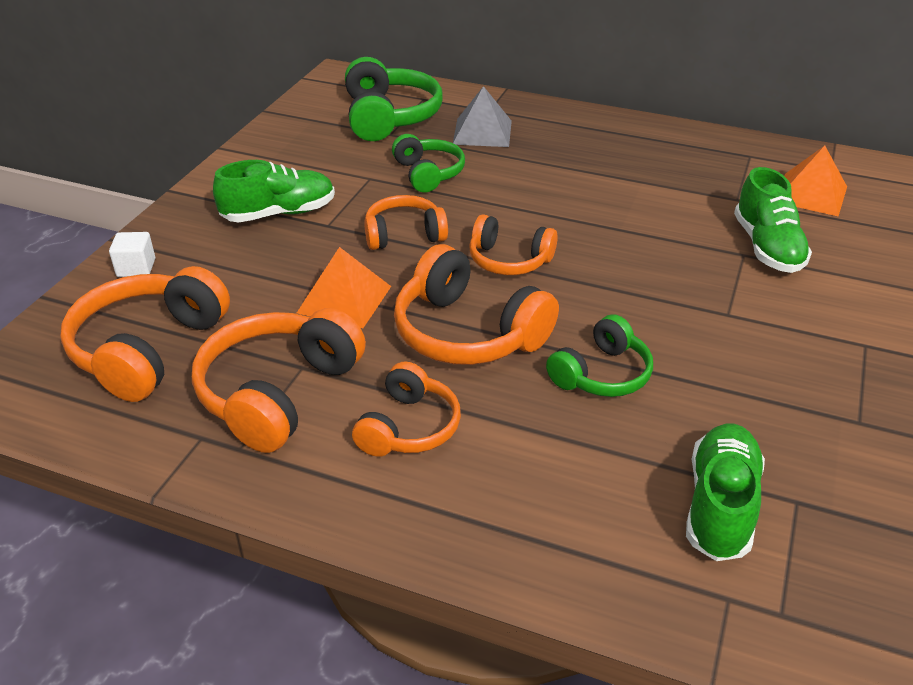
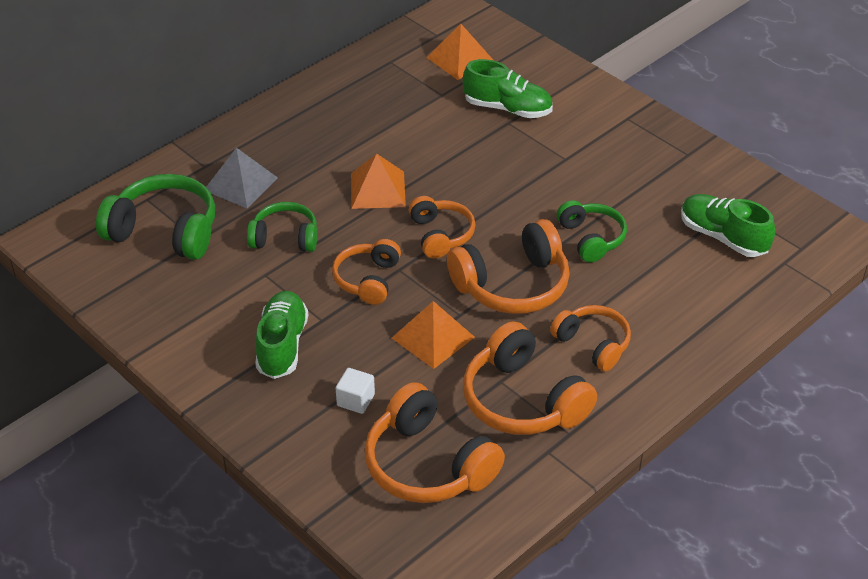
camera: 65 degrees left, 5 degrees up
white cube [109,232,155,277] -> white cube moved to [336,368,375,414]
orange headphones [469,214,558,275] -> orange headphones turned 60 degrees counterclockwise [409,196,475,259]
none -> orange pyramid [351,154,406,209]

